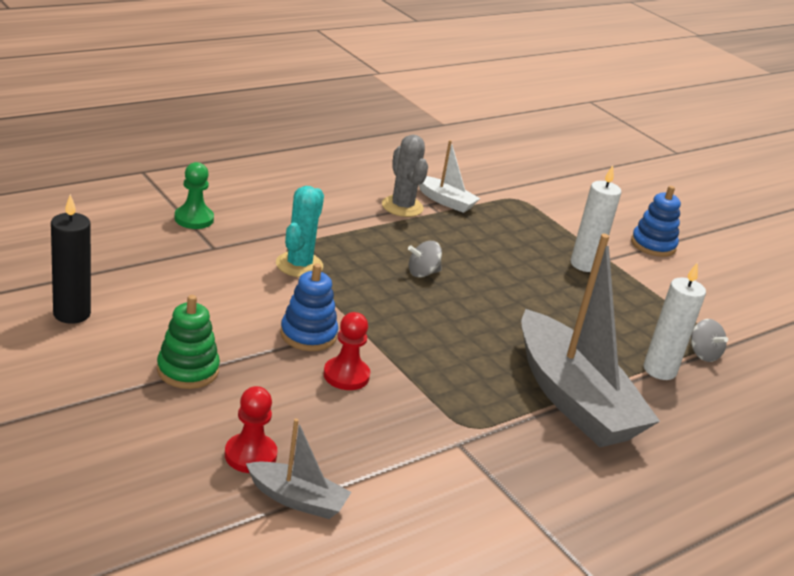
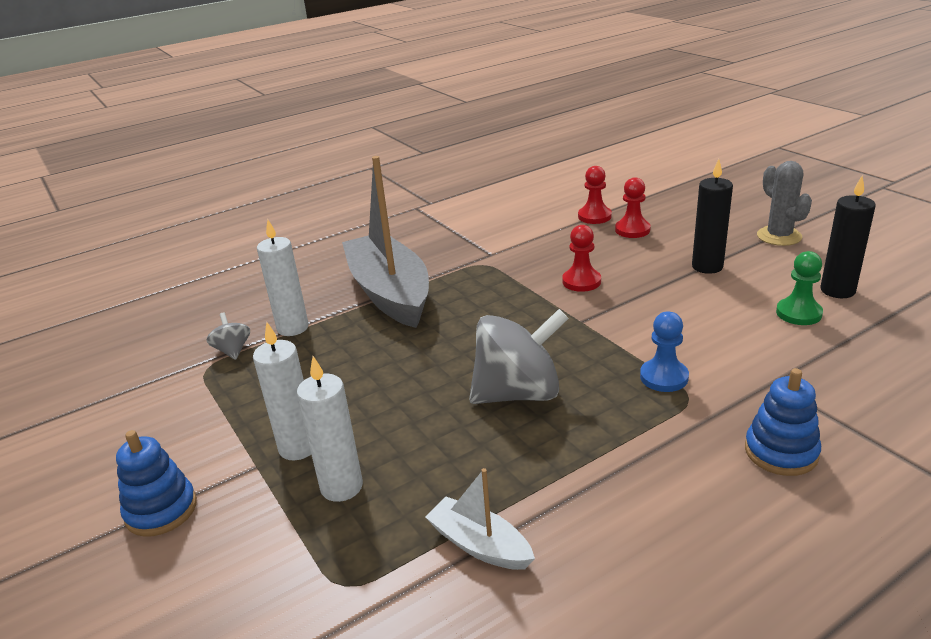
camera: 170 degrees left, 0 degrees up
green stacking toy [157,295,220,389] -> black candle [692,159,733,274]
green pawn [174,162,214,229] -> green pawn moved to [776,251,823,325]
grey boat [246,419,351,519] -> red pawn [578,166,612,224]
turquoise cactus [276,186,324,277] -> blue pawn [640,311,689,392]
blue stacking toy [280,263,338,351] -> blue stacking toy moved to [745,368,821,476]
grey cactus [382,135,428,217] -> grey cactus moved to [757,161,812,246]
grey spinning top [408,241,442,278] -> grey spinning top [469,309,569,404], size x2.17
none -> white candle [297,356,363,502]

